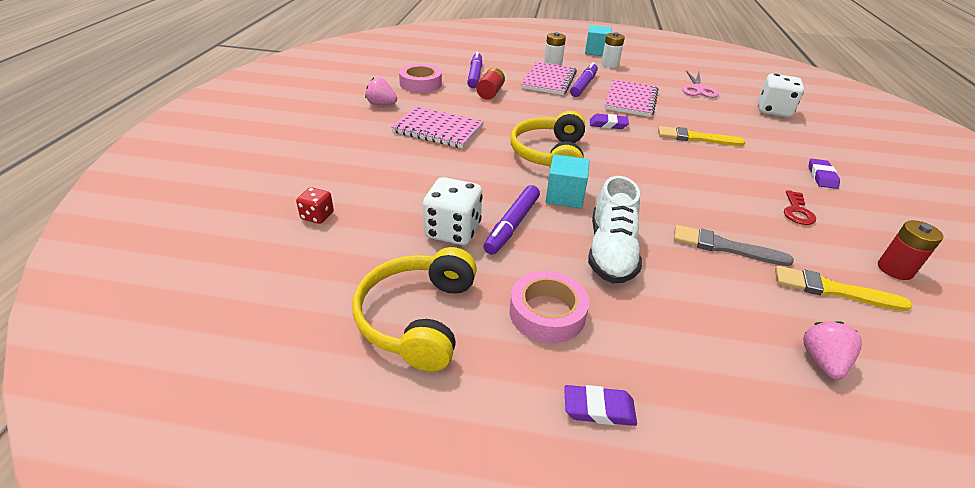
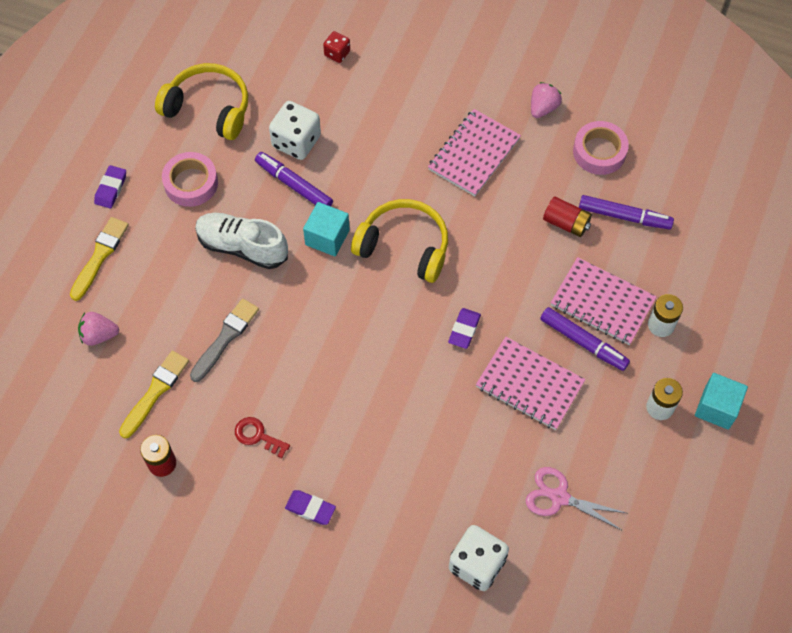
camera: 105 degrees right, 25 degrees up
yellow brush [658,126,745,146] -> yellow brush moved to [70,217,129,301]
pink strawberry [803,321,862,380] -> pink strawberry turned 150 degrees clockwise [78,312,119,346]

